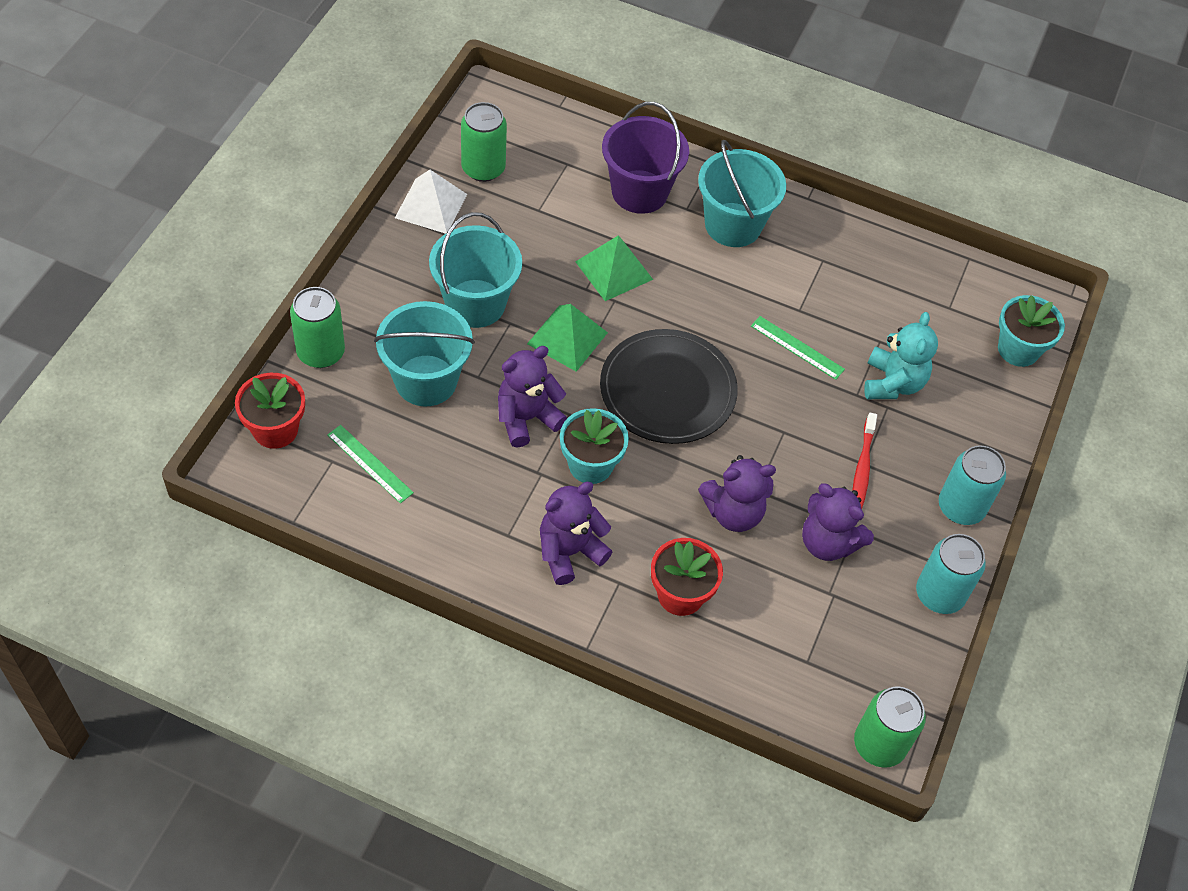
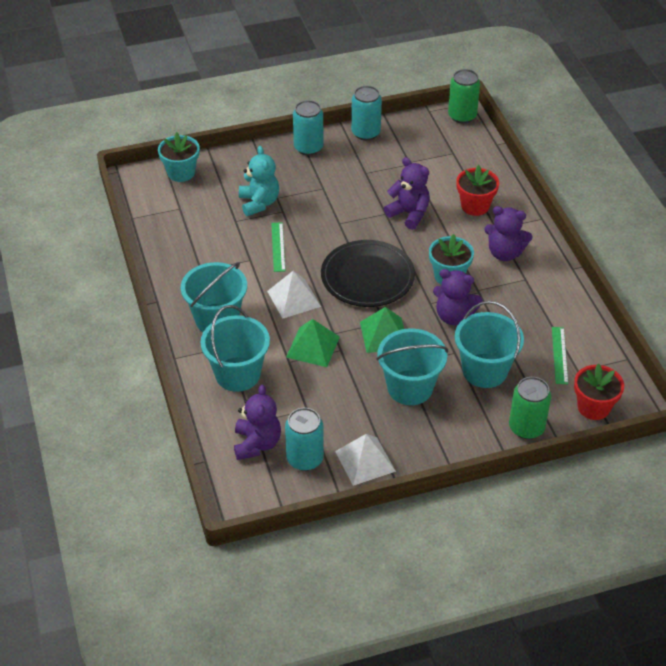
camera: 125 degrees left, 10 degrees down
green can [461,102,507,182] -> turquoise can [285,408,324,471]
purple bucket [602,102,689,214] -> turquoise bucket [200,305,270,392]
purple teddy bear [802,484,874,561] -> purple teddy bear moved to [234,384,281,460]
red toothbrush [852,413,877,509] -> none
turquoise teddy bear [864,312,938,399] -> turquoise teddy bear turned 105 degrees clockwise [239,146,279,216]
none -> white pyramid [267,271,321,319]

